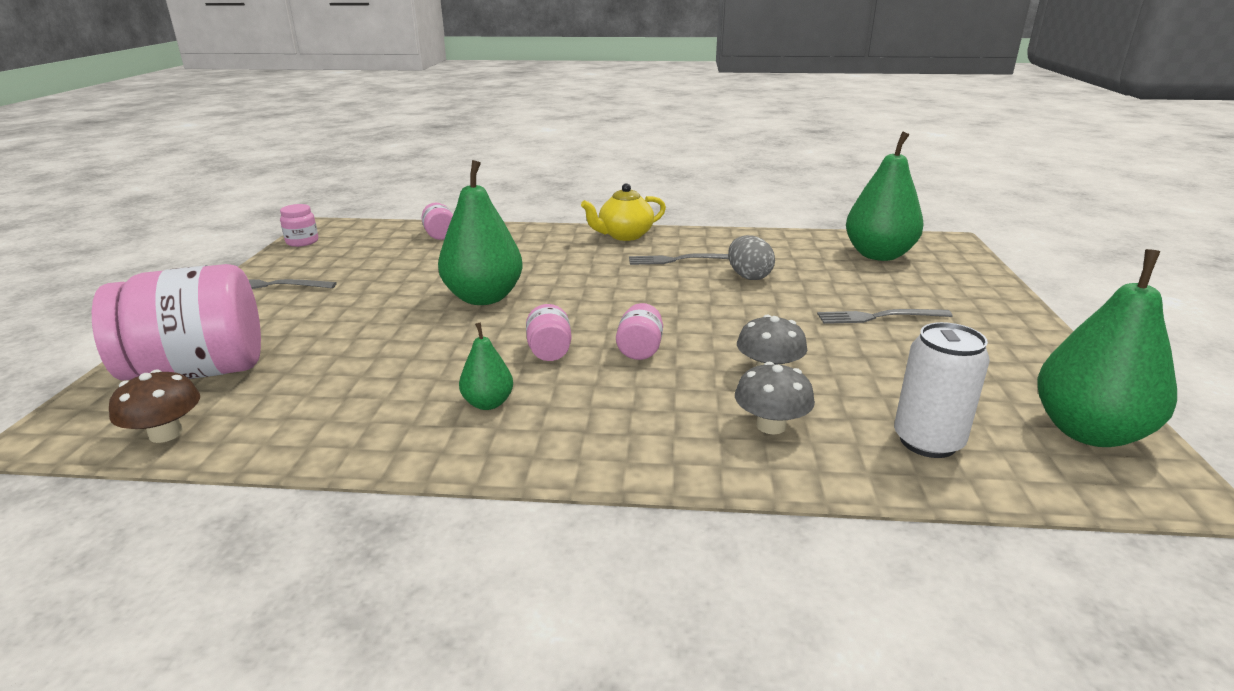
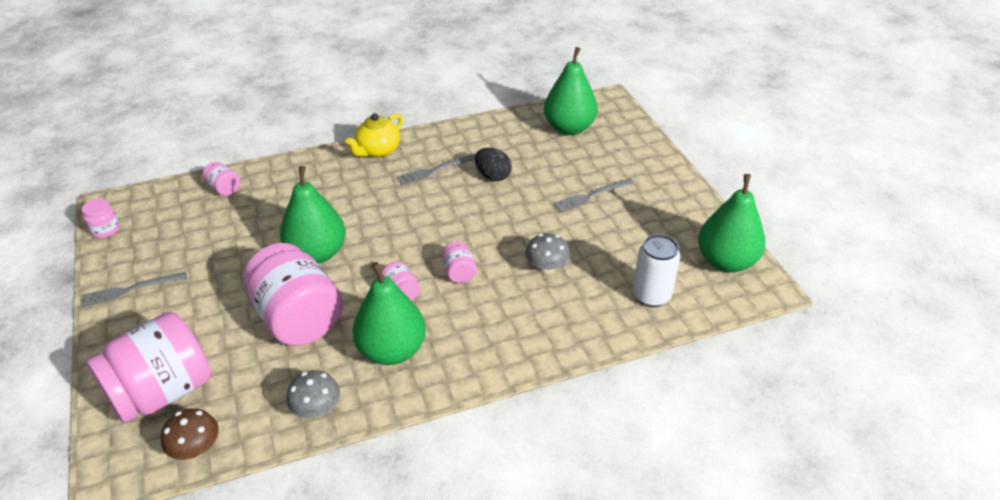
camera: 25 degrees left, 15 degrees up
green pear [459,322,513,410] -> green pear [352,262,426,365], size x2.01
grey egg [728,235,775,280] -> black egg [475,148,512,181]
grey mushroom [735,362,815,435] -> grey mushroom moved to [286,370,340,418]
none -> pink jar [244,243,343,346]

